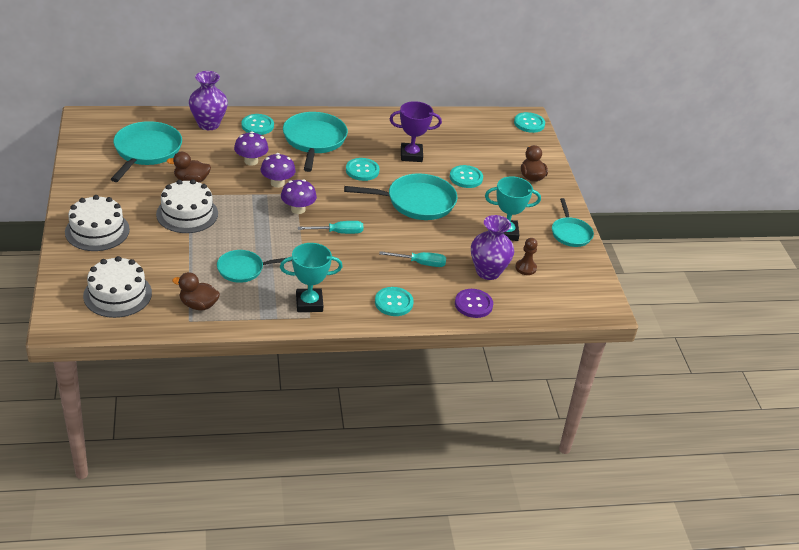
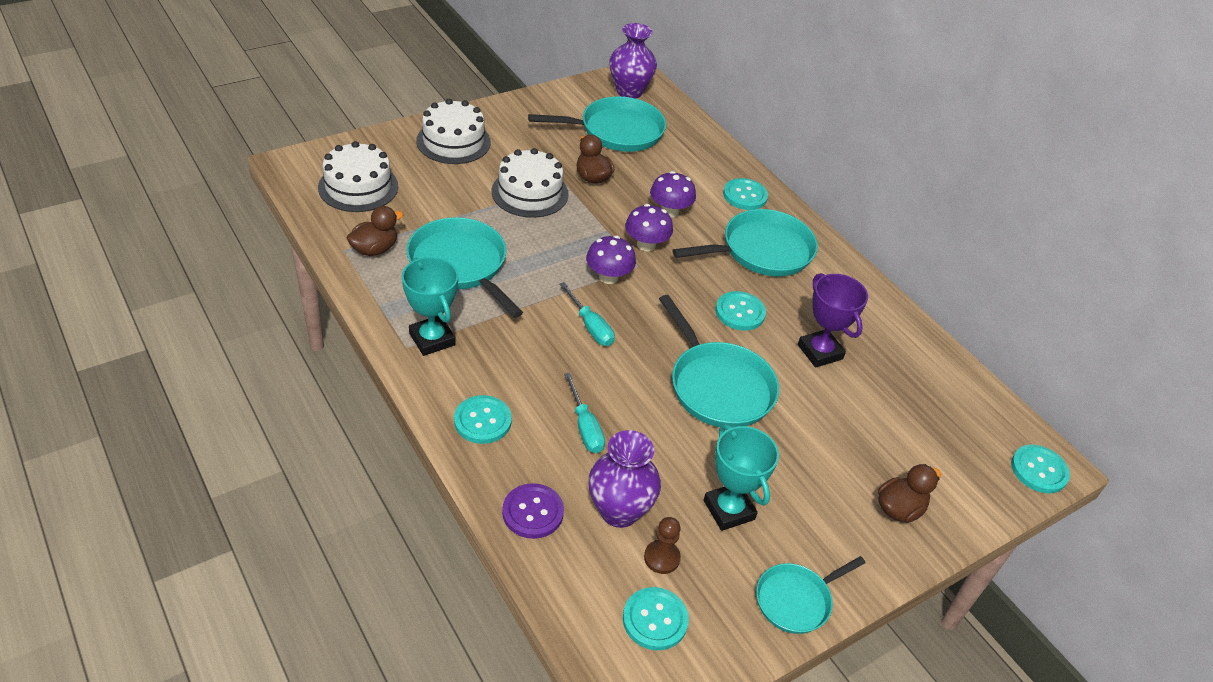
camera: 65 degrees right, 5 degrees up
brown duck [172,272,220,310] -> brown duck turned 60 degrees clockwise [347,206,404,256]
purple vase [189,71,228,130] -> purple vase moved to [609,23,657,99]
turquoise pan [217,250,292,283] -> turquoise pan [406,217,523,318], size x1.65
turquoise button [450,165,483,188] -> turquoise button moved to [623,587,689,650]

